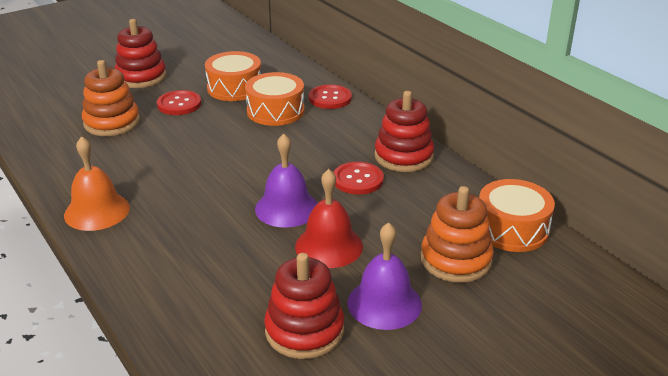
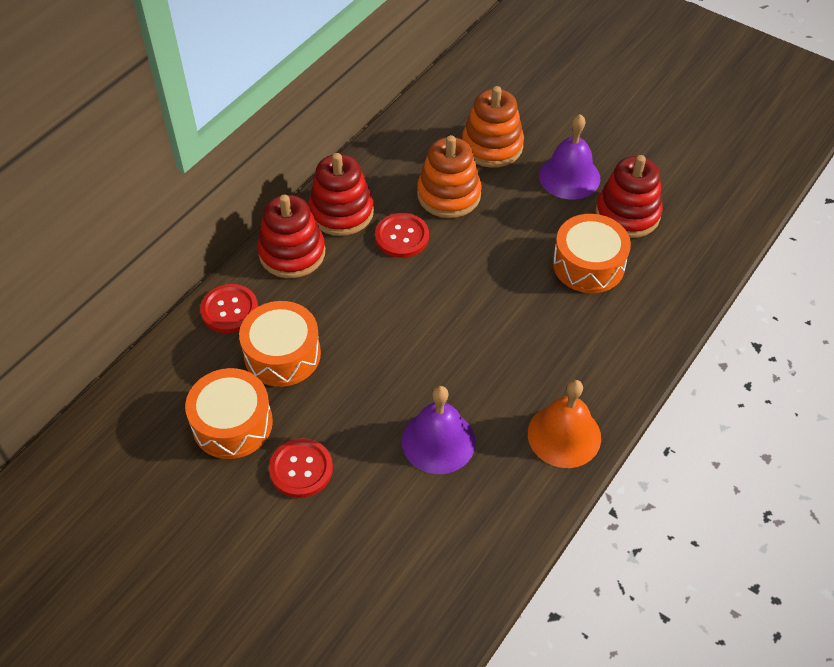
camera: 110 degrees left, 20 degrees up
orange stacking toy [82,60,140,136] -> orange stacking toy moved to [417,135,481,218]
red stacking toy [115,19,166,88] -> red stacking toy moved to [257,194,325,278]
purple bell [255,134,317,228] -> purple bell moved to [402,386,476,474]
red bell [295,169,363,268] -> none
orange drum [479,179,555,252] -> orange drum moved to [553,214,631,293]

